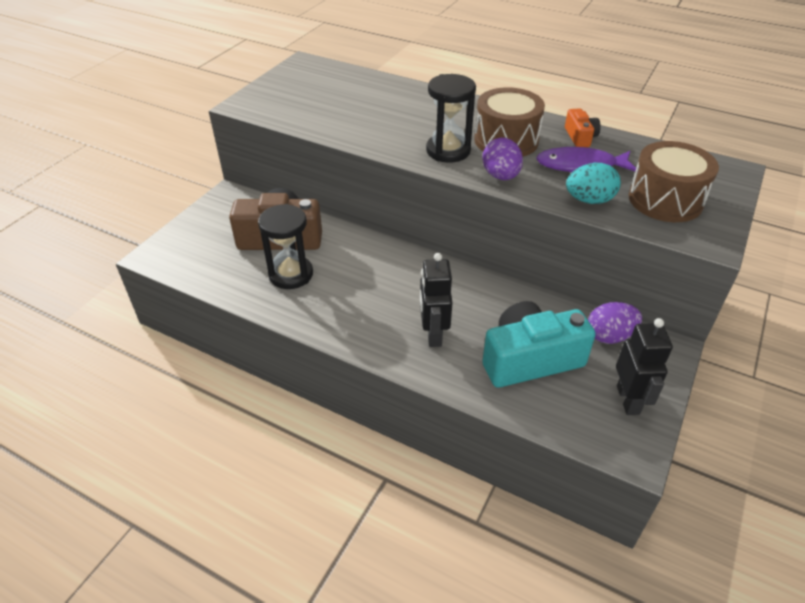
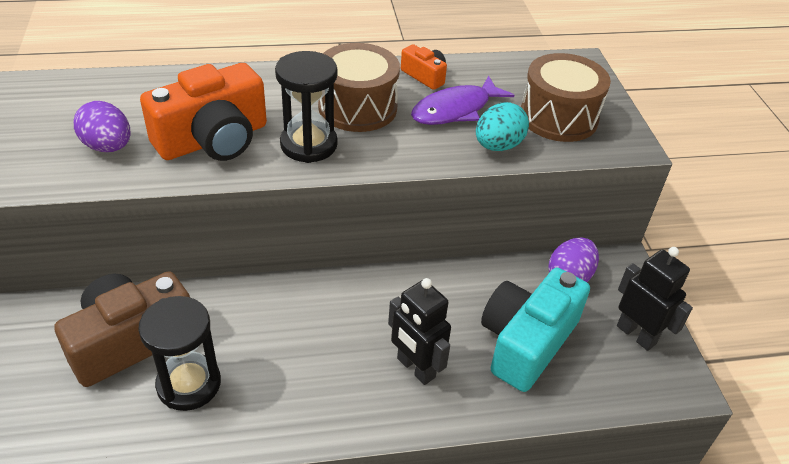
camera: 40 degrees left, 0 degrees up
purple egg [482,138,523,180] -> purple egg moved to [74,101,130,152]
none -> orange camera [140,63,267,161]

